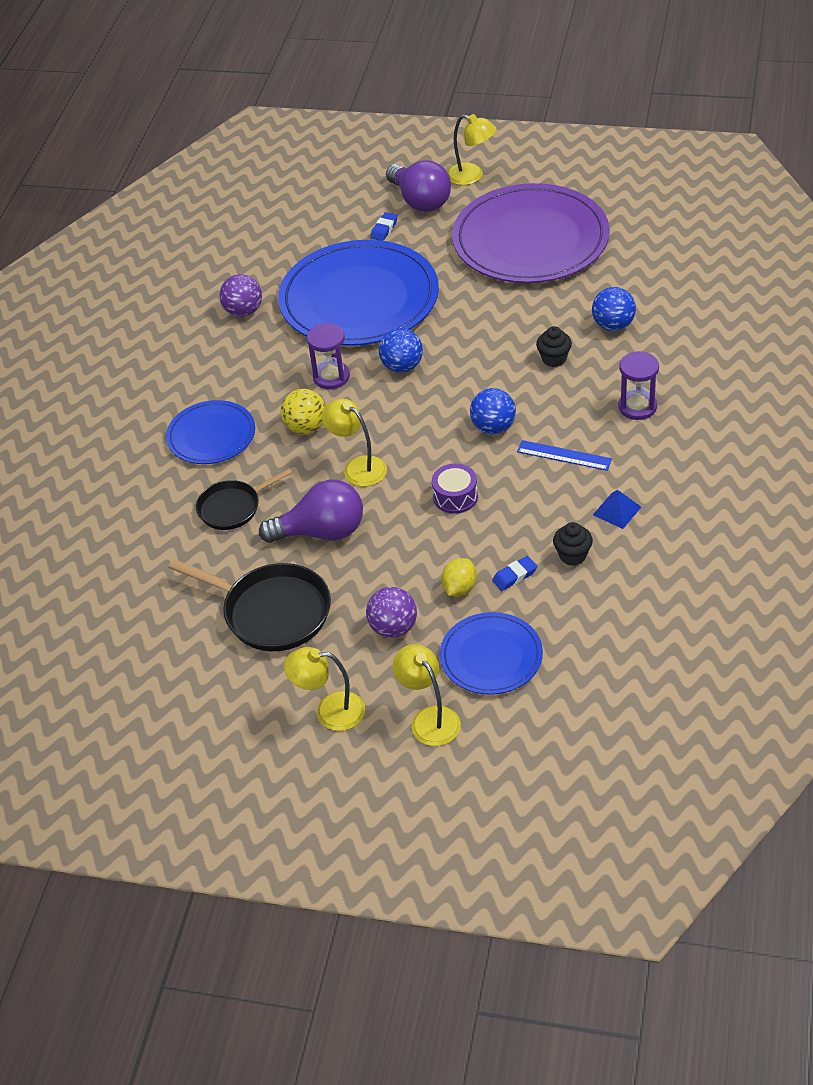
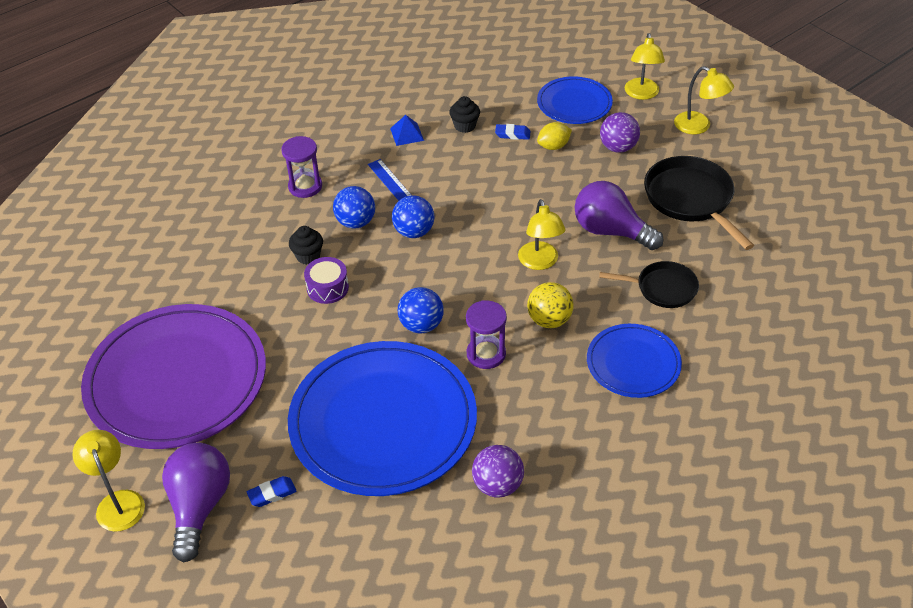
camera: 145 degrees left, 0 degrees up
purple drum [432,463,478,514] -> purple drum moved to [304,257,349,304]
blue ball [592,287,636,331] -> blue ball moved to [333,186,375,229]

